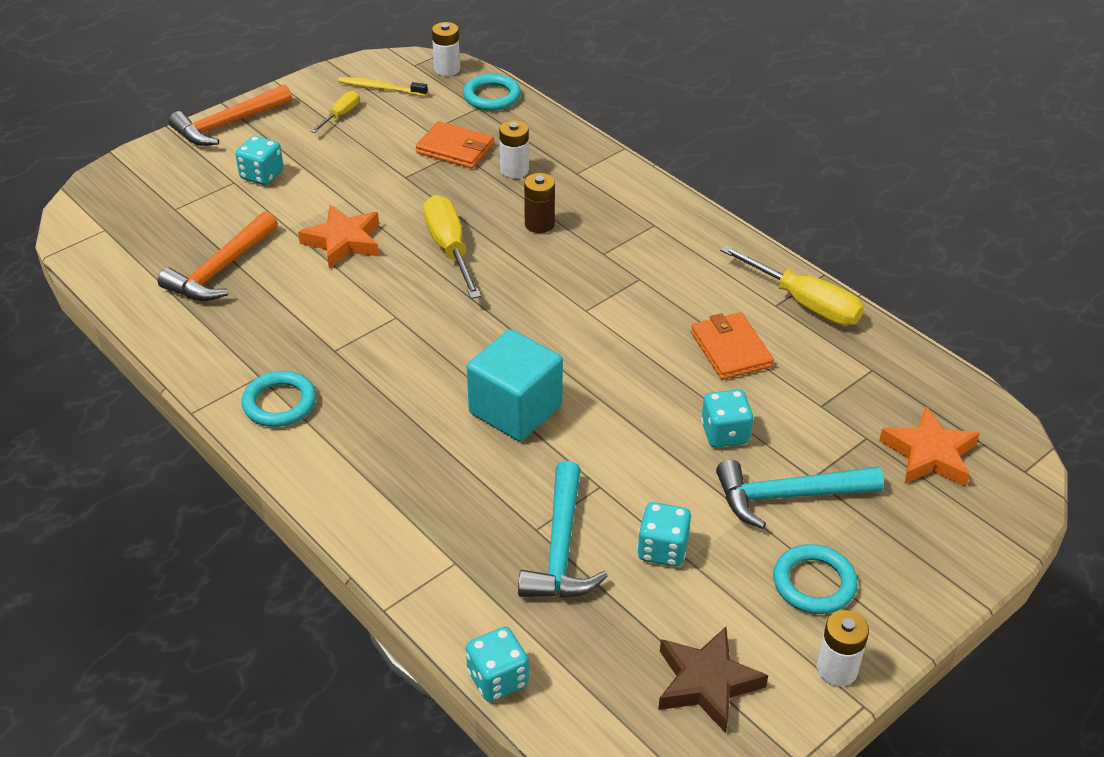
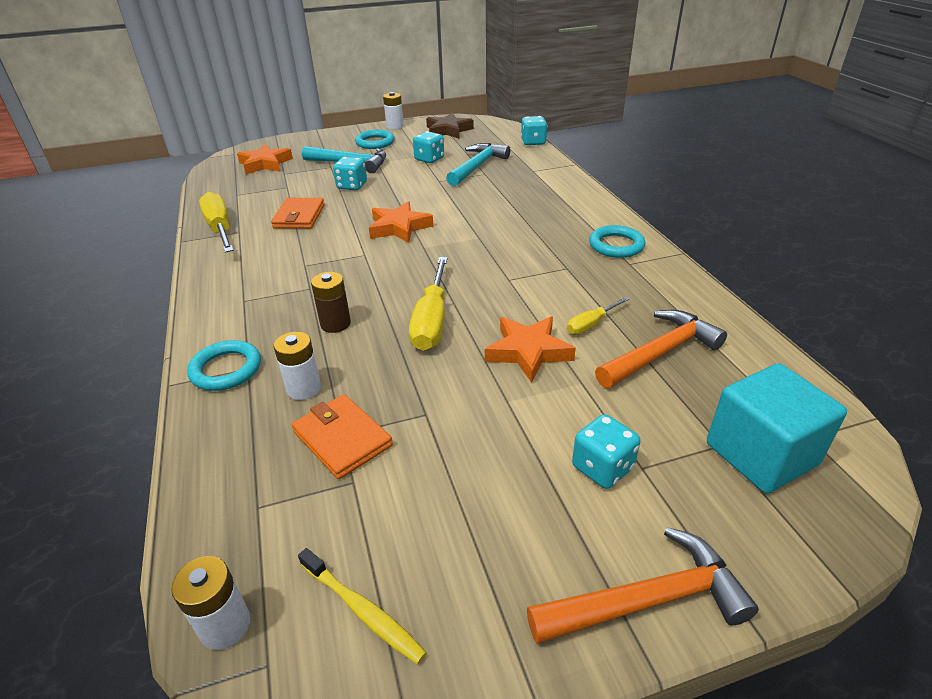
camera: 155 degrees left, 5 degrees down
yellow screwdriver [311,91,359,133] -> yellow screwdriver moved to [567,297,629,335]
turquoise ring [463,74,521,111] -> turquoise ring moved to [187,340,261,391]
turquoise cube [467,329,563,441] -> turquoise cube moved to [707,363,847,494]
none -> orange star [369,201,433,243]

